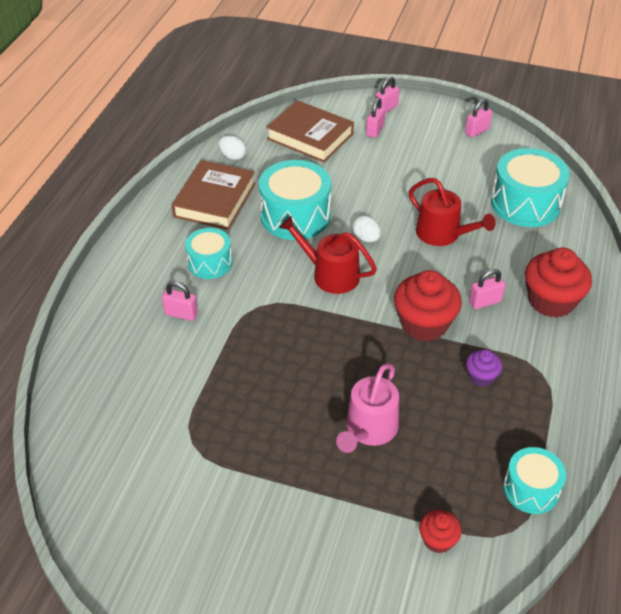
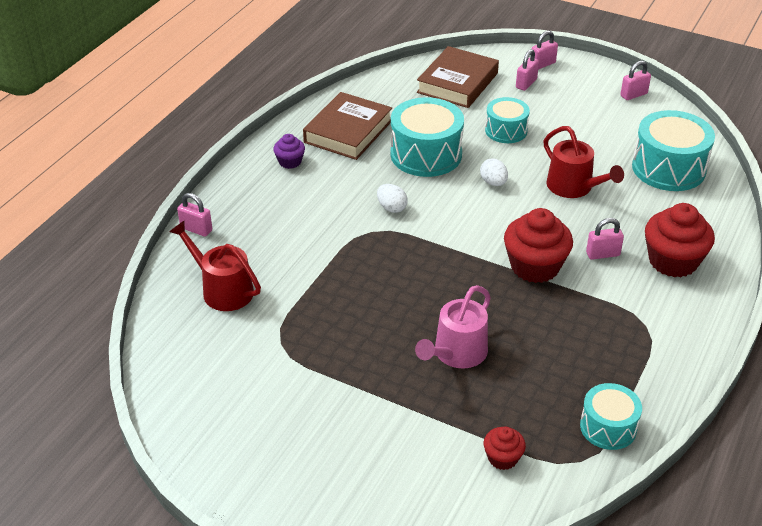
camera: 10 degrees right, 5 degrees down
pink padlock [162,281,198,321] -> pink padlock moved to [177,193,212,237]
turquoise drum [185,228,232,279] -> turquoise drum moved to [485,97,530,143]
white egg [219,135,246,160] -> white egg moved to [377,184,408,213]
brown book [266,100,354,162] -> brown book turned 75 degrees clockwise [417,46,499,108]
red watering can [279,216,377,294] -> red watering can moved to [169,220,261,311]
purple cupcake [466,349,502,387] -> purple cupcake moved to [273,134,305,169]

